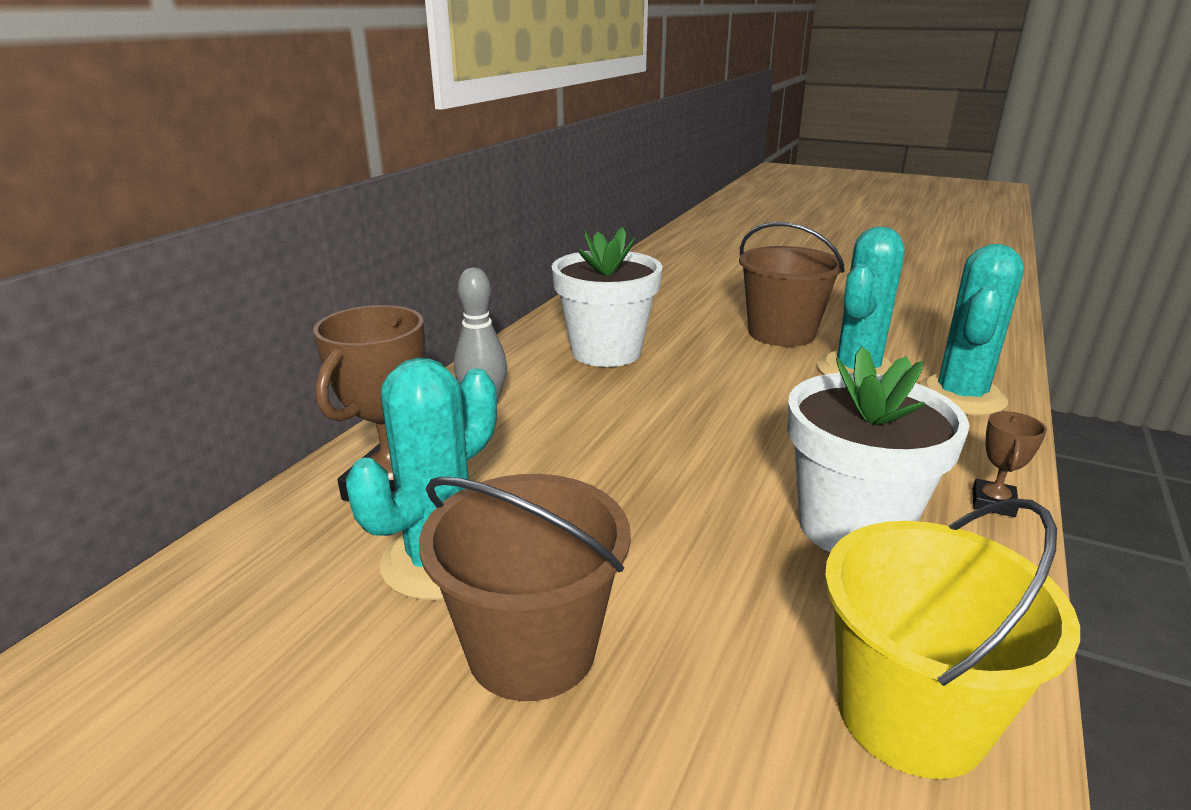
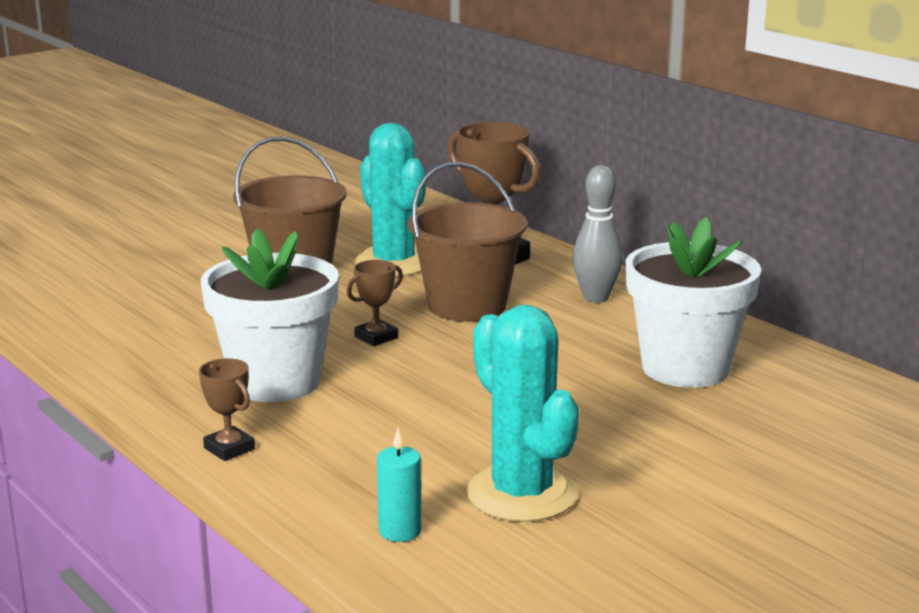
camera: 115 degrees right, 5 degrees down
brown bucket [739,222,845,347] -> brown bucket moved to [408,162,527,322]
yellow bucket [825,498,1080,779] -> none
turquoise cactus [918,244,1024,416] -> turquoise candle [377,428,421,542]
none -> brown trophy [347,260,403,346]

